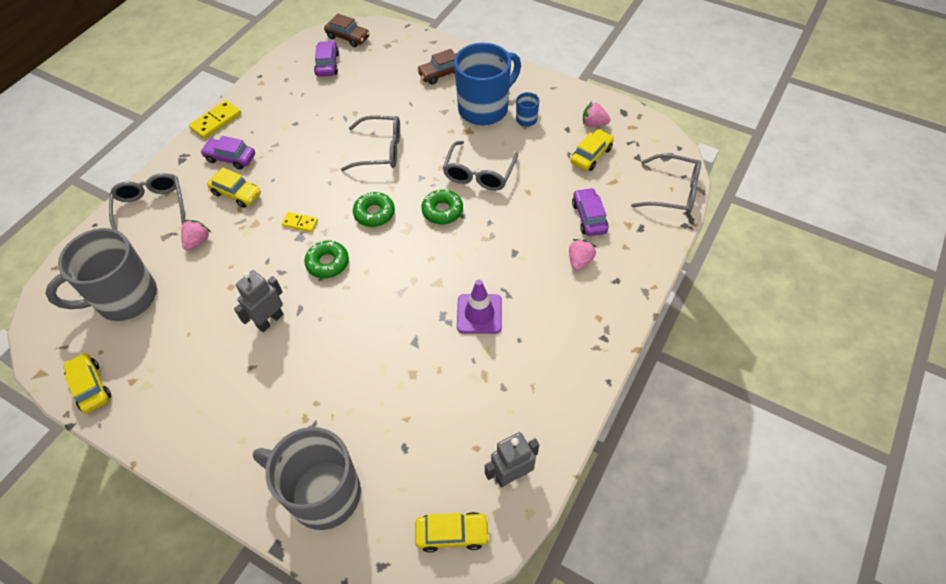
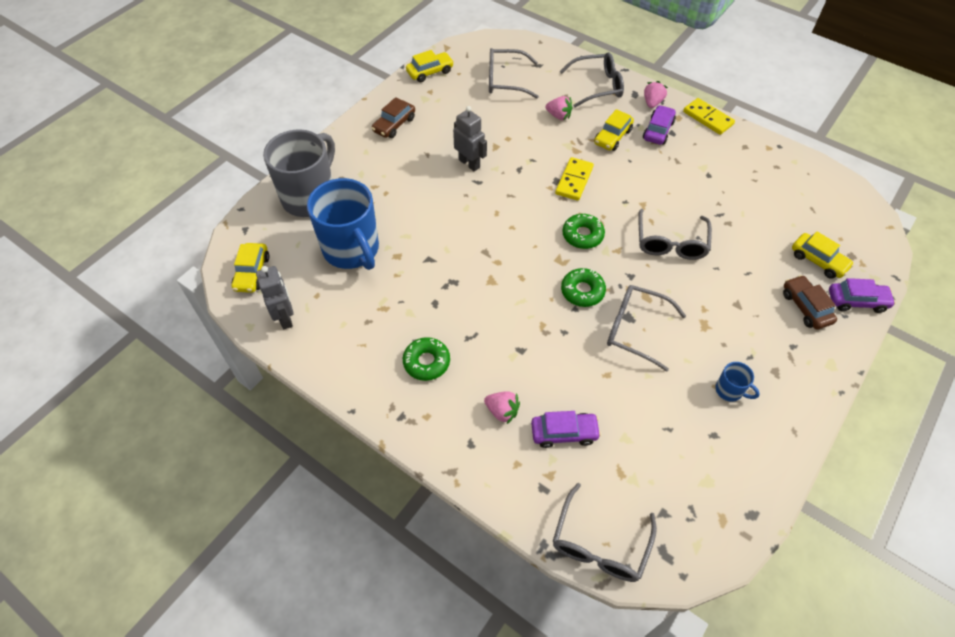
camera: 95 degrees right, 0 degrees up
grey mug [45,228,157,321] -> grey glasses [489,48,539,98]
yellow domino [282,212,318,232] -> yellow domino [555,157,594,201], size x1.61
green donut [304,241,349,278] -> green donut moved to [403,337,450,381]
purple car [314,41,339,77] -> purple car moved to [829,278,896,313]
brown car [324,13,370,47] -> brown car moved to [371,97,415,138]
blue mug [454,43,521,125] -> blue mug moved to [307,178,379,270]
purple traffic cone [457,280,502,334] -> none
yellow car [570,129,614,171] -> yellow car moved to [792,231,854,279]
pink strawberry [583,102,611,127] -> pink strawberry moved to [644,81,668,108]

